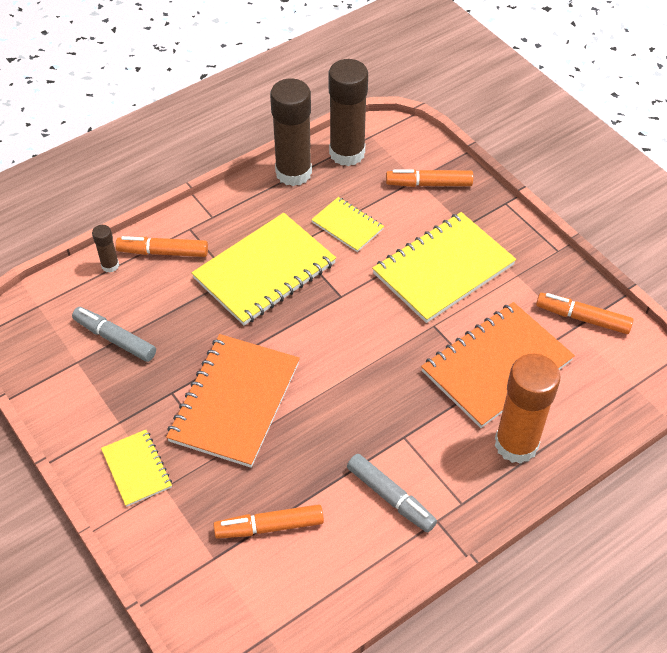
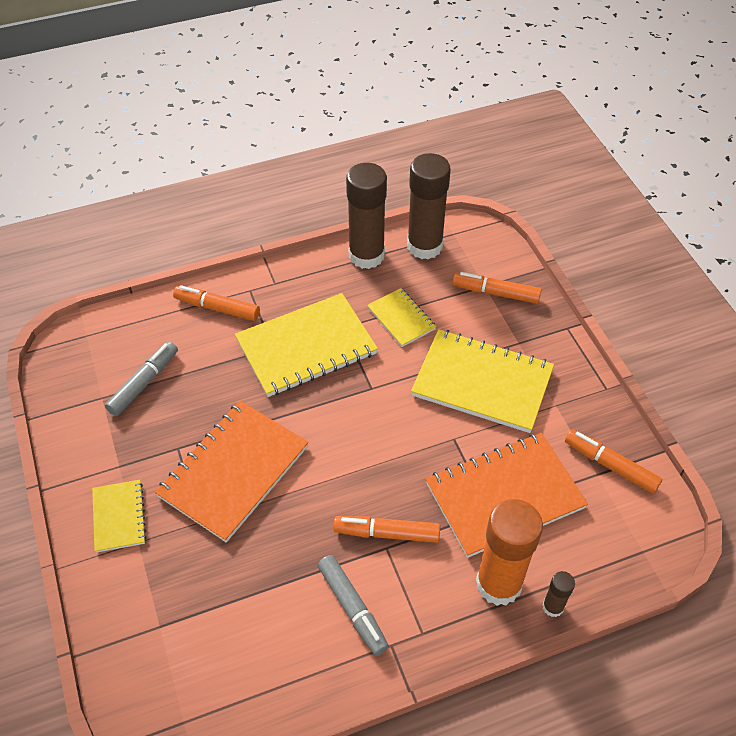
camera: 15 degrees right, 0 degrees up
grey marker [72,307,156,362] -> grey marker turned 75 degrees clockwise [105,341,178,416]
brown glue stick [92,225,119,273] -> brown glue stick moved to [542,571,575,617]
orange marker [213,504,324,539] -> orange marker moved to [333,516,440,543]
yellow notebook [372,212,516,323] -> yellow notebook turned 45 degrees clockwise [411,329,554,433]

